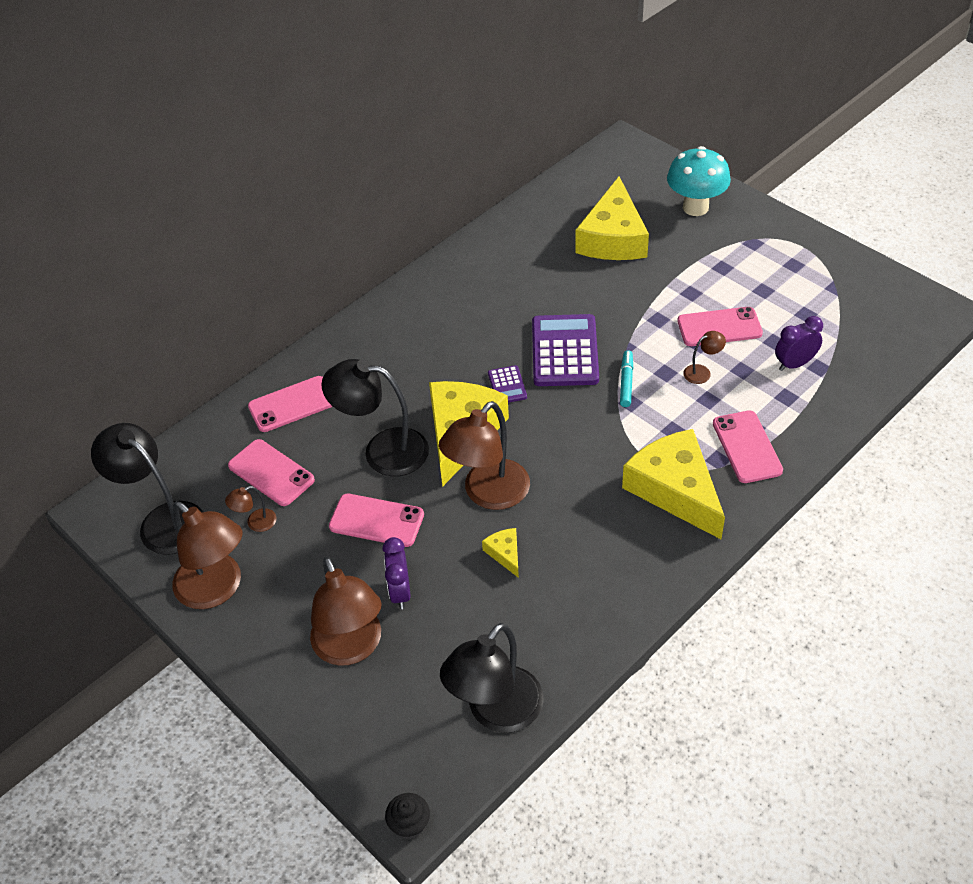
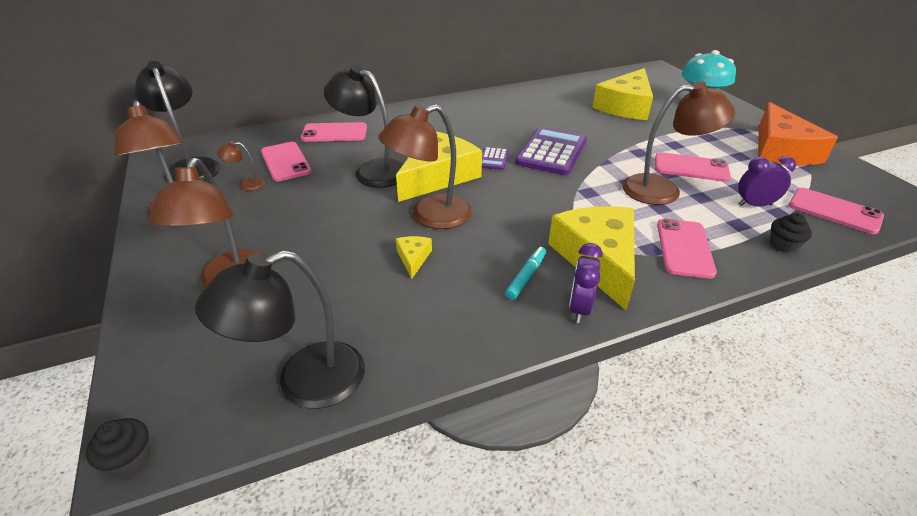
camera: 20 degrees right, 10 degrees down
pink phone [329,494,424,547] -> pink phone moved to [789,188,884,234]
purple clock [382,537,411,609] -> purple clock moved to [569,243,603,323]
turquoise marker [620,350,633,407] -> turquoise marker moved to [505,247,546,300]
brown lamp [683,331,726,384] -> brown lamp [622,81,735,205], size x2.26
none -> orange cheese [758,102,838,165]
none -> black cupcake [770,213,812,253]

